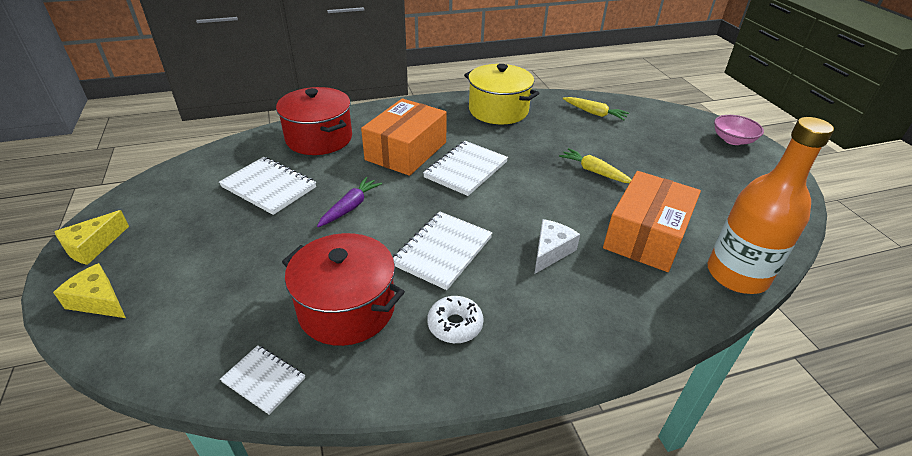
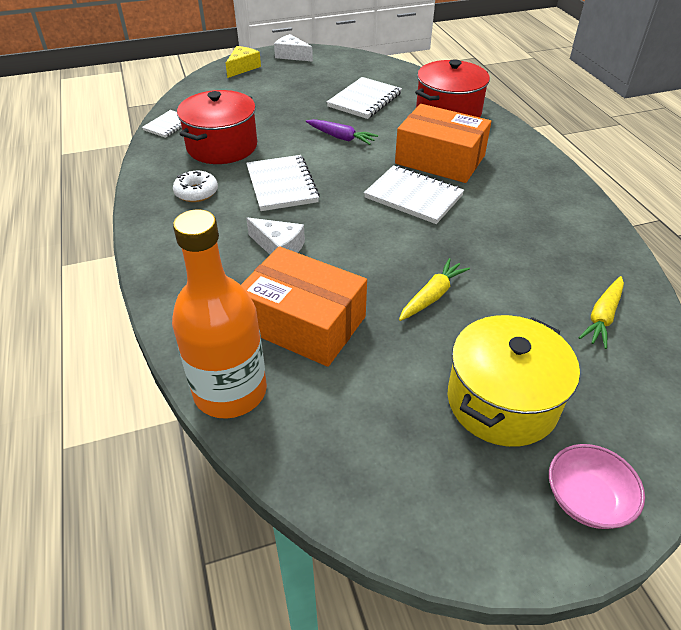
camera: 90 degrees right, 5 degrees up
yellow cheese [54,210,129,265] -> white cheese [274,34,313,62]
white notebook [393,212,493,290] -> white notebook turned 45 degrees clockwise [246,155,320,211]
yellow pot [464,64,539,124] -> yellow pot moved to [448,315,580,447]

